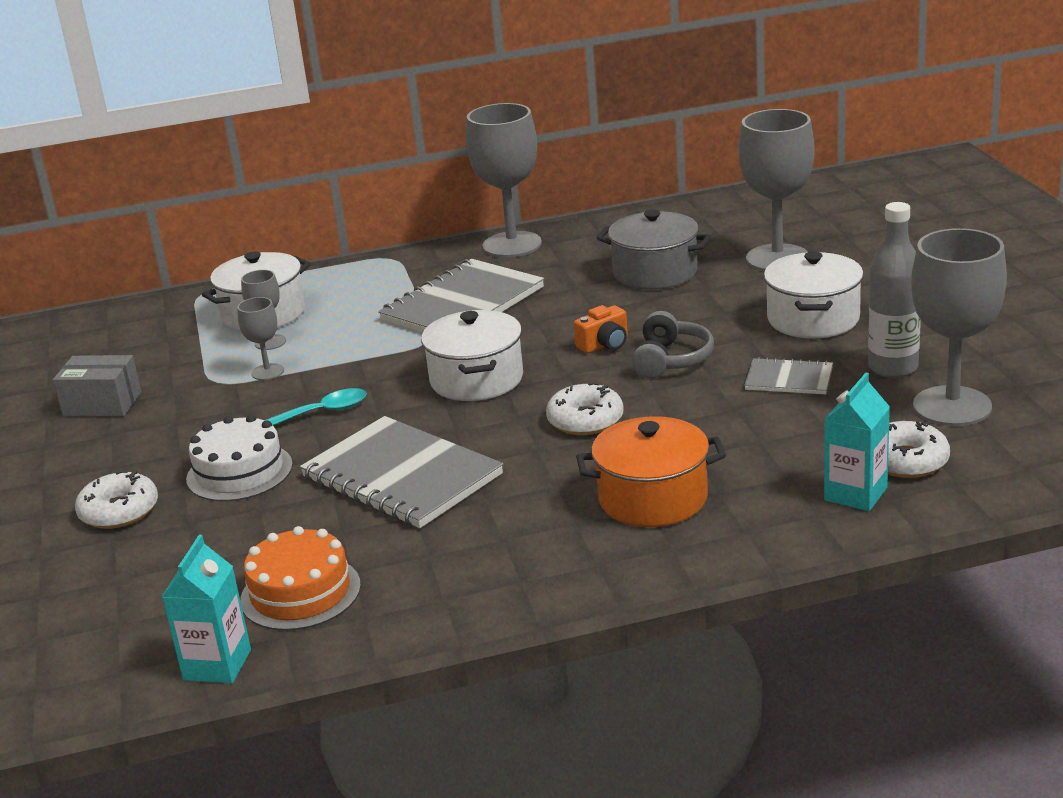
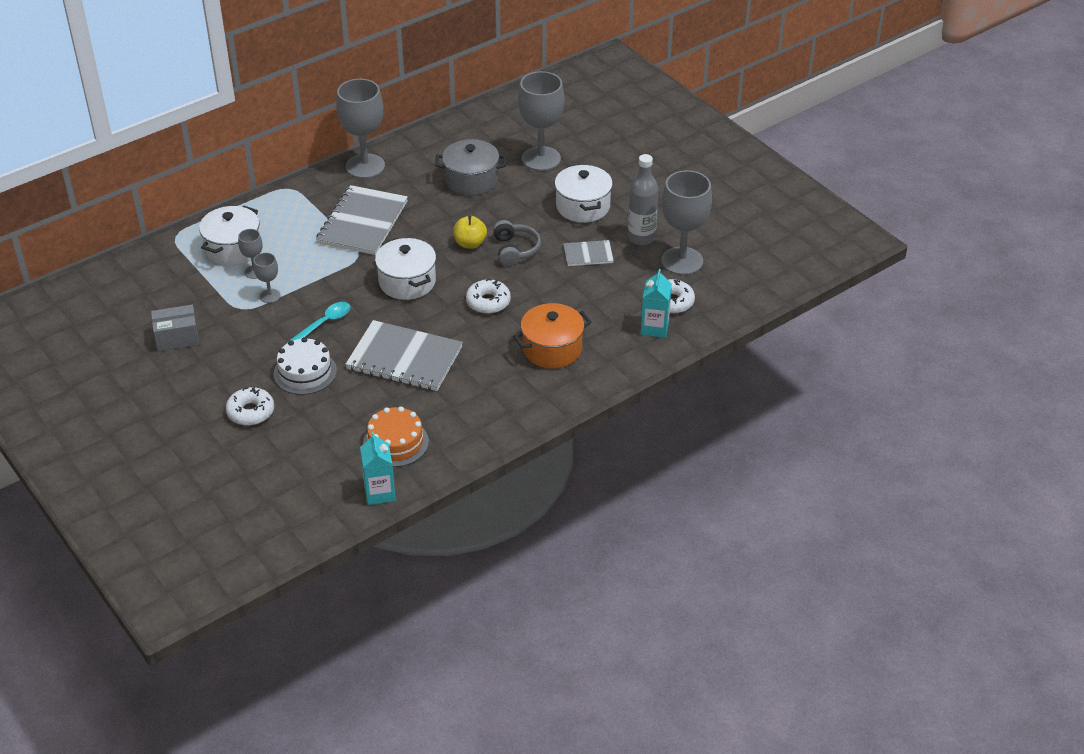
camera: 25 degrees left, 15 degrees up
orange camera [574,305,628,353] -> yellow apple [454,216,487,249]

